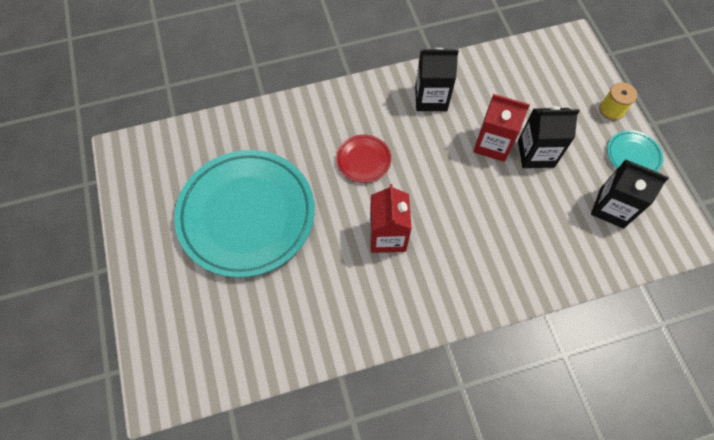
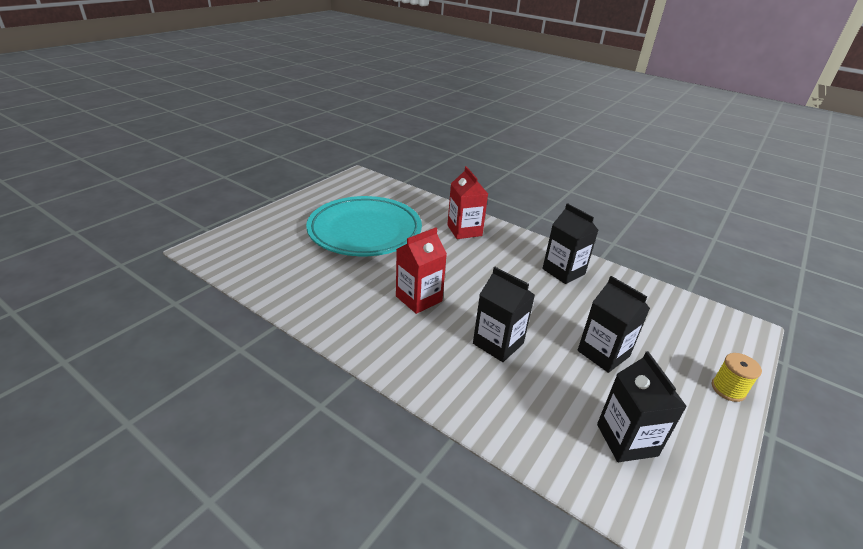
camera: 50 degrees right, 30 degrees down
red plate [336,135,391,183] -> none
red carton [473,94,530,162] -> red carton moved to [447,166,488,239]
turquoise plate [607,130,663,172] -> none
none -> black carton [473,267,535,362]

